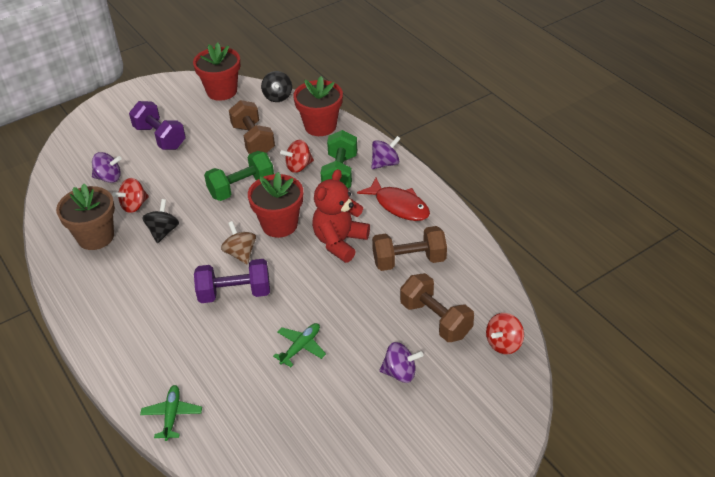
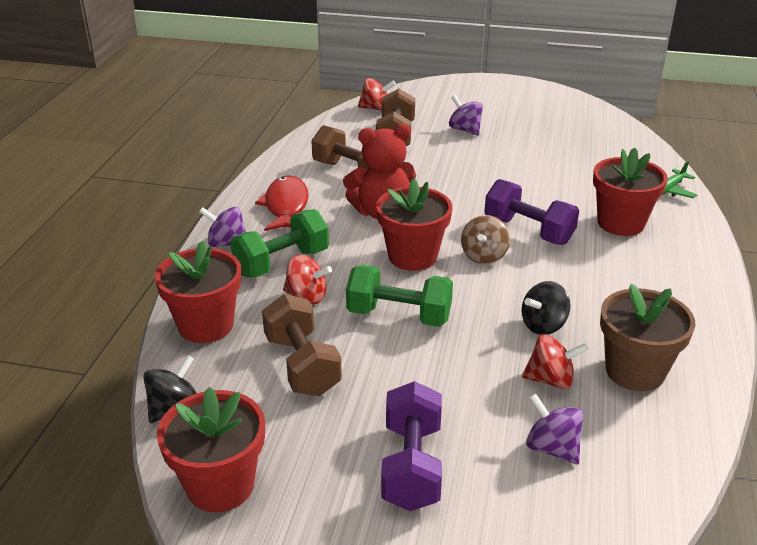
camera: 135 degrees left, 10 degrees down
brown dumbbell [229,100,275,154] -> brown dumbbell turned 45 degrees counterclockwise [262,294,342,396]
green plane [273,323,326,367] -> none
none -> red flower pot [593,147,668,236]

